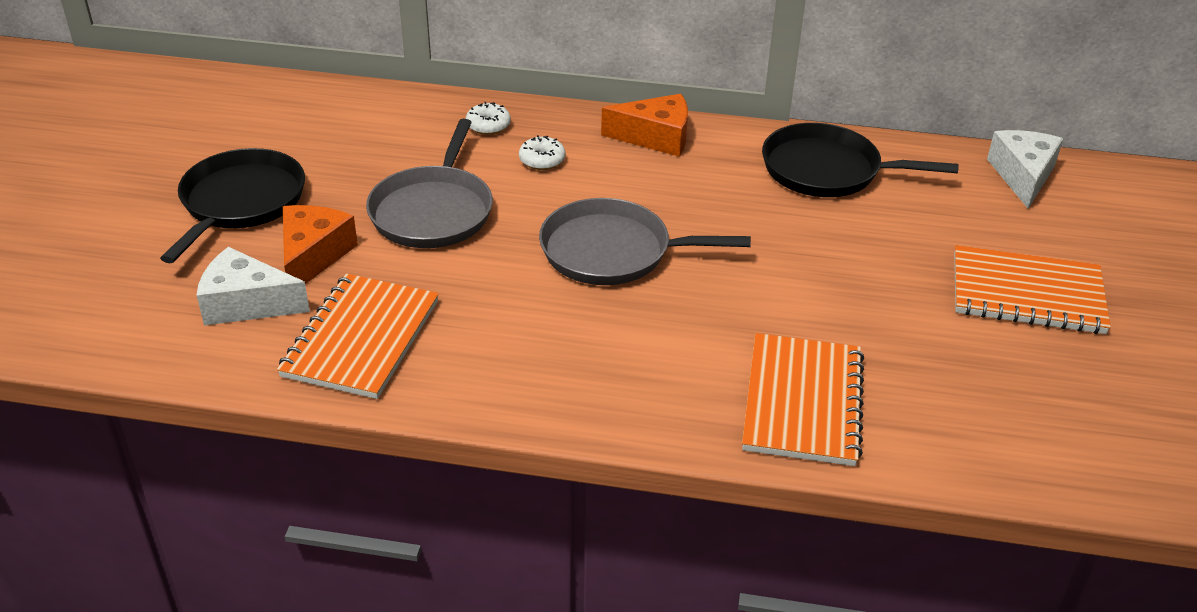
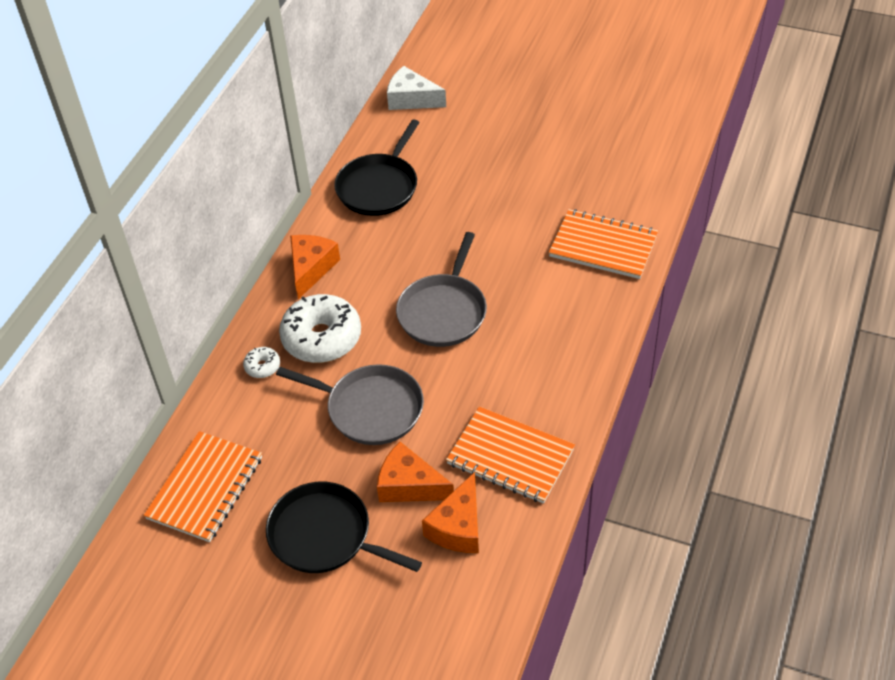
camera: 75 degrees left, 10 degrees up
white cheese [197,247,310,326] -> orange cheese [422,472,479,553]
white donut [519,135,565,170] -> white donut [279,294,361,363], size x2.24
orange notebook [954,245,1111,334] -> orange notebook moved to [144,431,262,542]

